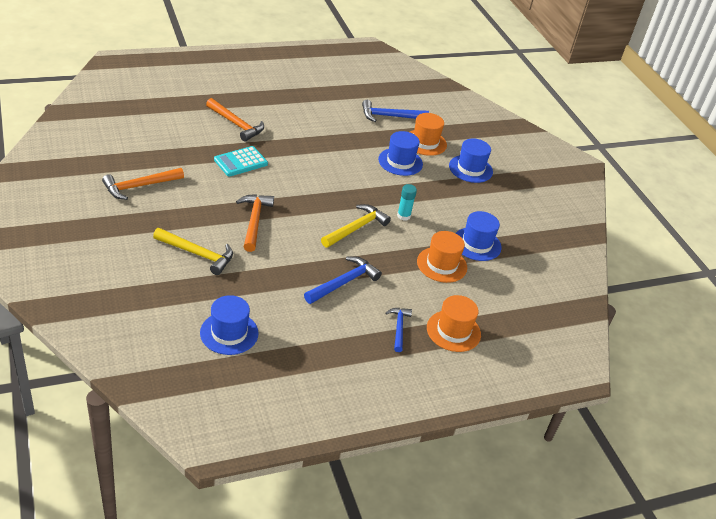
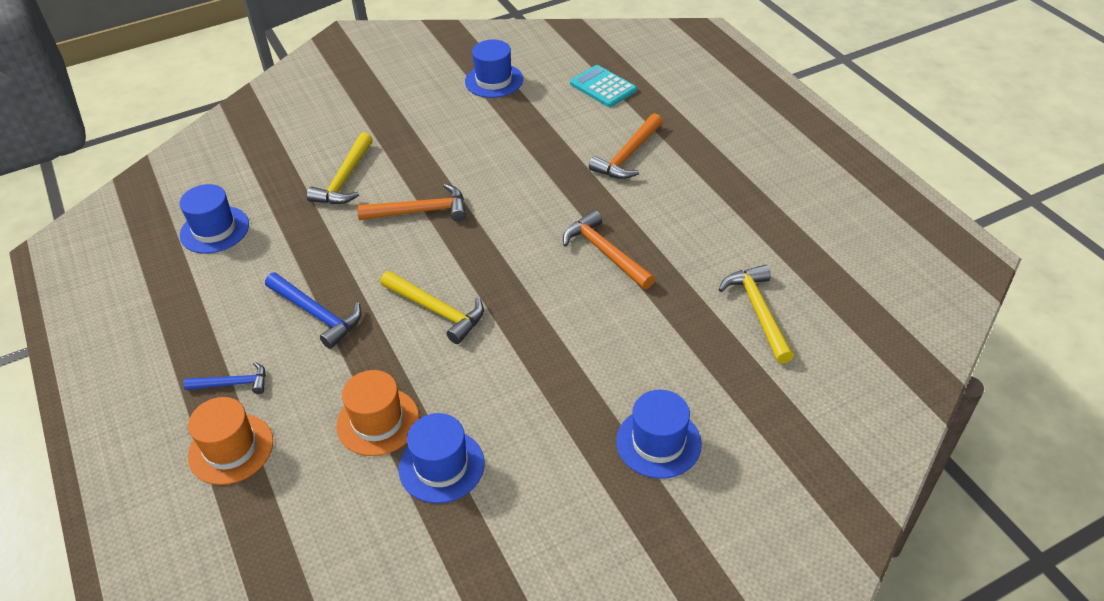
camera: 90 degrees right, 5 degrees up
orange hammer [102,168,184,200] -> orange hammer moved to [563,210,655,289]
turquoise calculator [214,146,268,177] -> turquoise calculator moved to [570,65,637,107]
blue hammer [362,100,429,122] -> yellow hammer [718,265,794,364]
blue hat [378,131,423,176] -> blue hat moved to [465,40,523,98]
turquoise glue stick [397,184,417,221] -> none
orange hat [410,113,447,156] -> none

